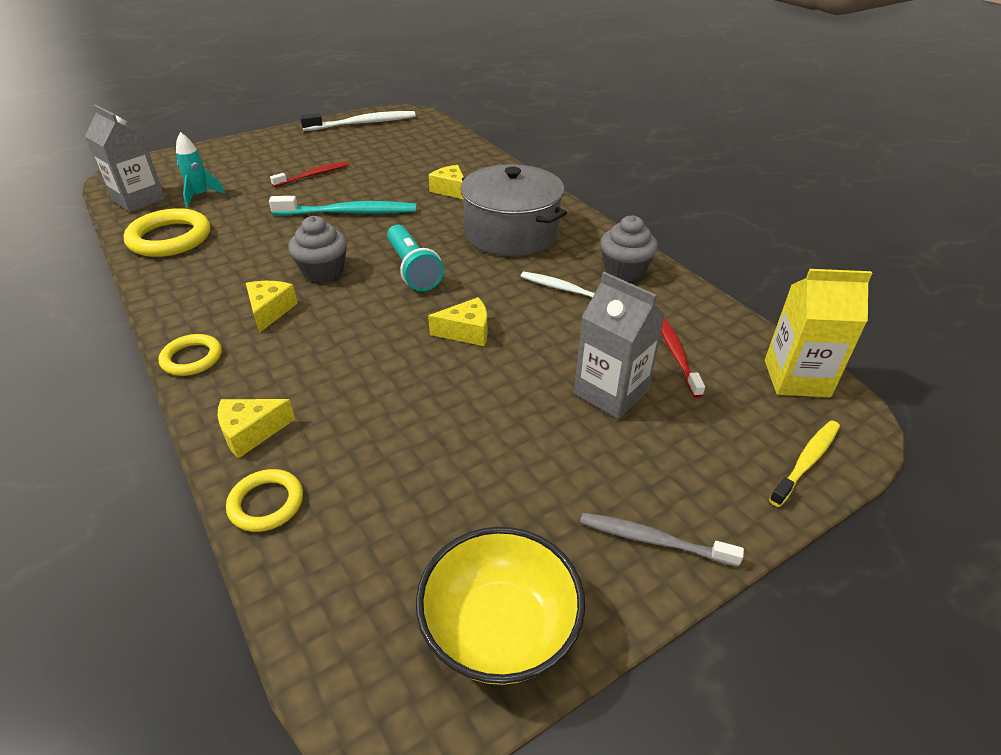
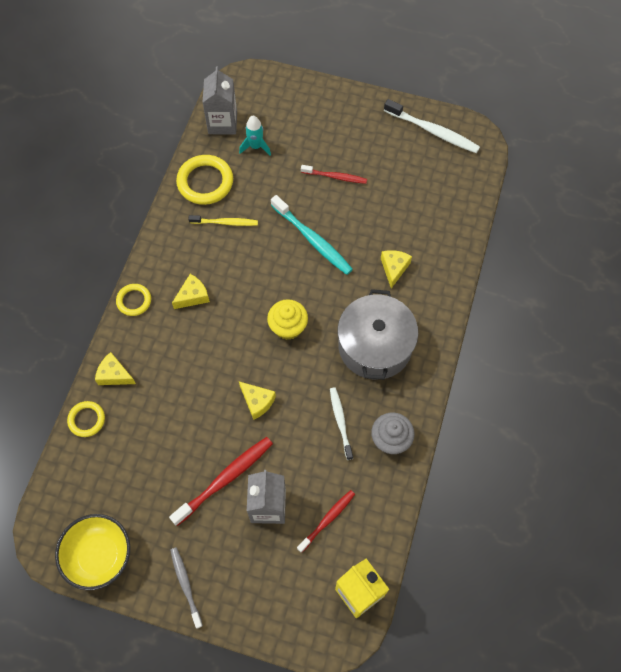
camera: 50 degrees right, 25 degrees up
grey cupcake [288,216,347,283] -> none
turquoise flashlight [387,225,444,291] -> yellow cupcake [267,299,308,340]
yellow toothbrush [769,421,840,507] -> yellow toothbrush moved to [188,215,258,226]
none -> red toothbrush [169,437,273,526]

